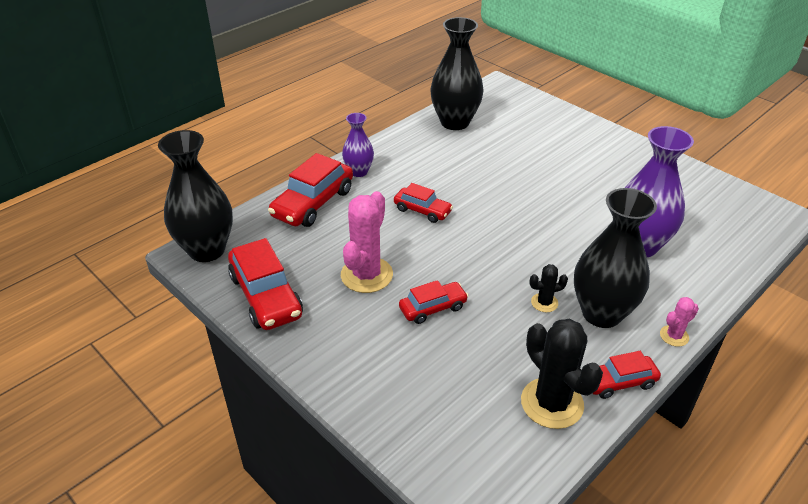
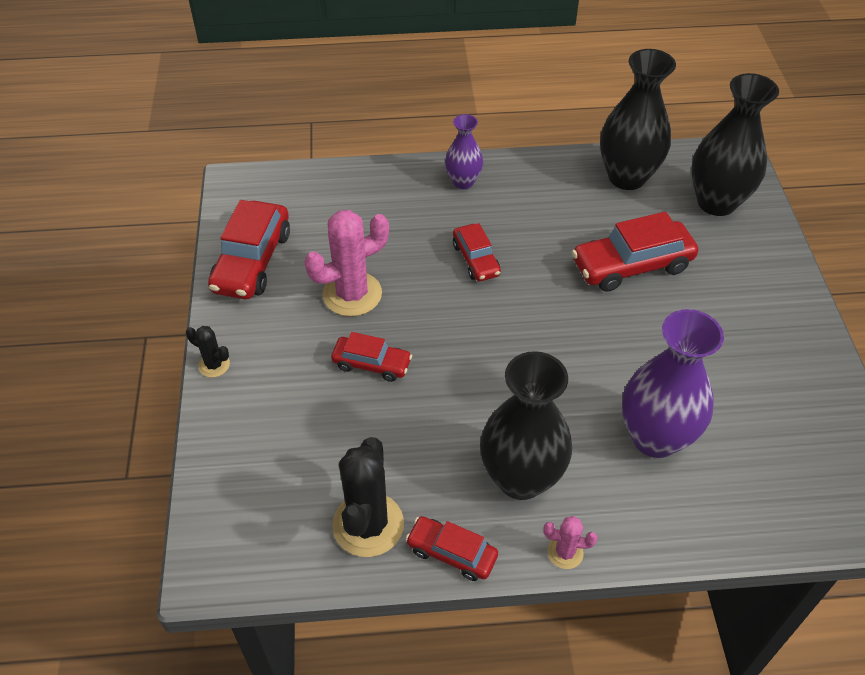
camera: 40 degrees right, 10 degrees up
black vase [158,130,233,262] -> black vase moved to [691,73,779,216]
red car [268,153,353,227] -> red car moved to [572,212,698,292]
black cactus [530,264,568,312] -> black cactus moved to [186,326,230,378]

